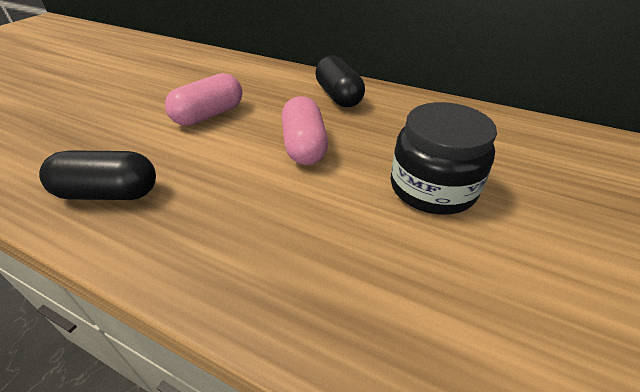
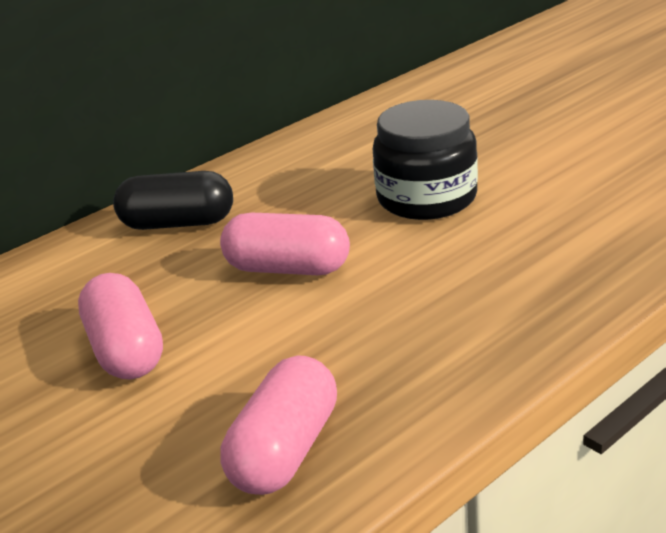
camera: 65 degrees left, 10 degrees down
black capsule [39,150,156,200] -> pink capsule [220,355,337,495]

